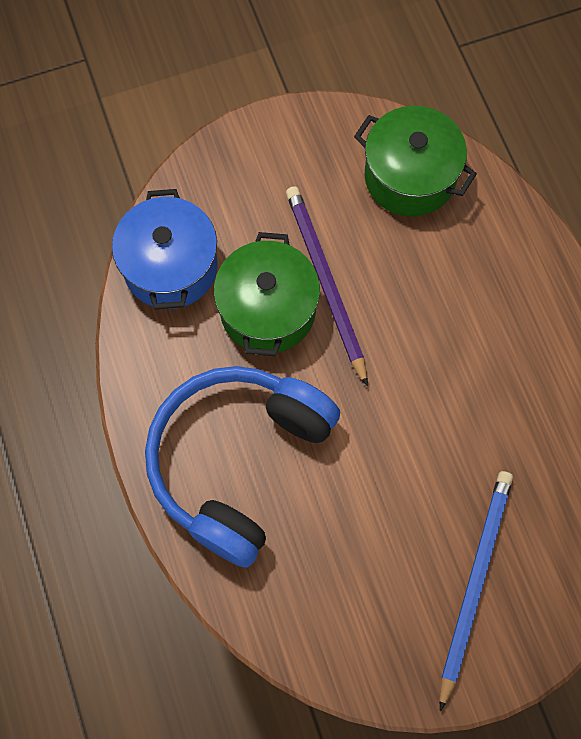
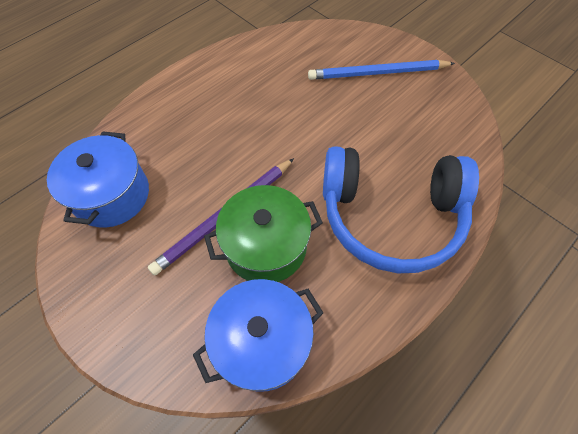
camera: 115 degrees left, 10 degrees down
green pot [354,106,477,217] -> blue pot [47,131,149,228]

